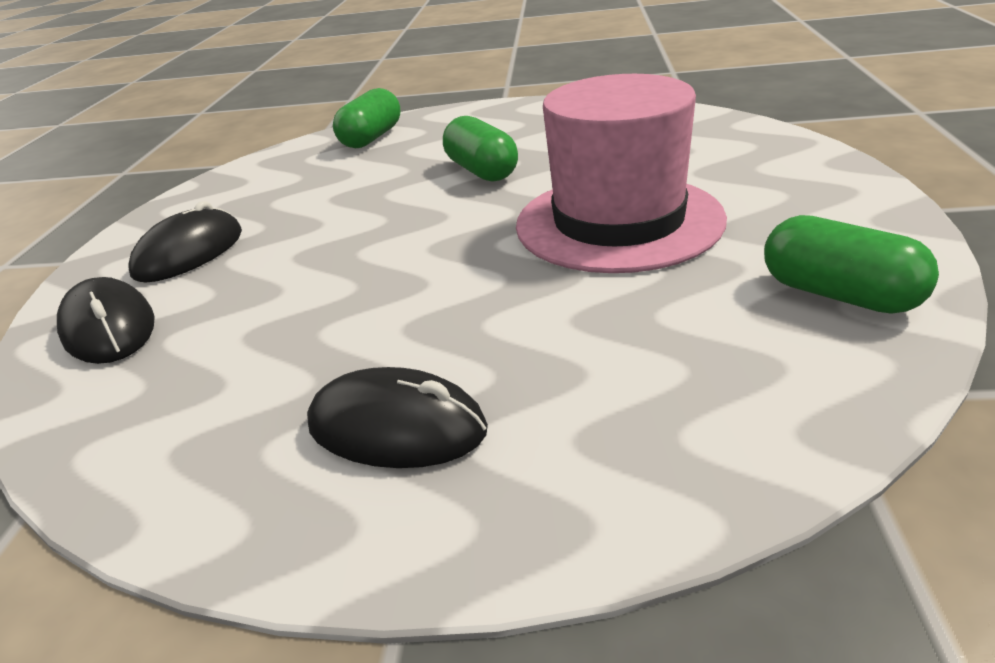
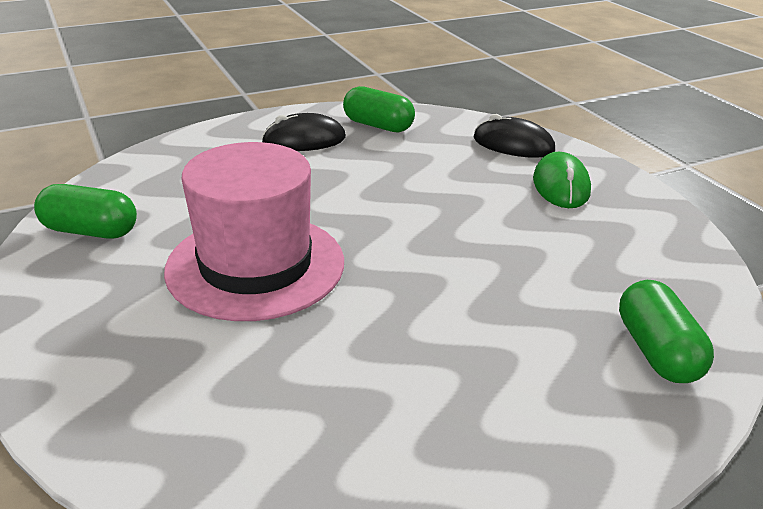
camera: 145 degrees right, 0 degrees up
black mouse [128,201,242,283] -> green mouse [533,152,591,208]
green capsule [443,116,518,182] -> green capsule moved to [343,86,415,132]

